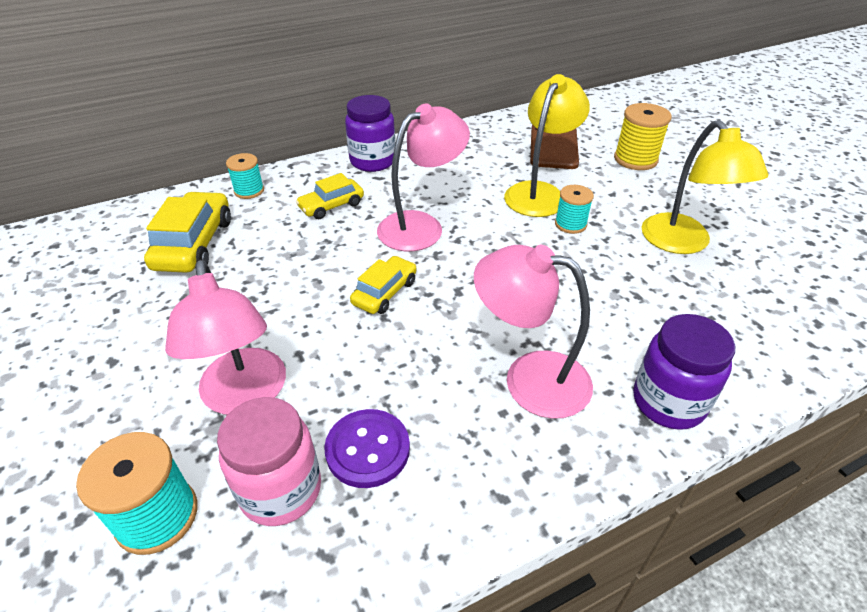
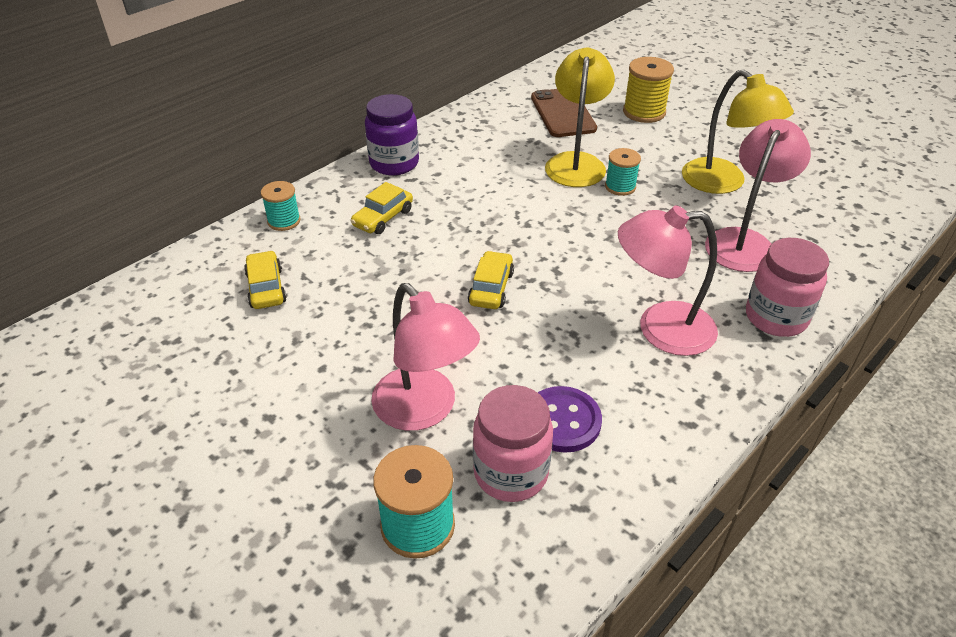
camera: 20 degrees left, 0 degrees up
yellow car [144,192,231,273] -> yellow car [244,251,287,309], size x0.62
pink lamp [377,103,470,251] -> pink lamp moved to [705,119,811,272]
purple jar [633,314,735,430] -> pink jar [746,238,829,337]

